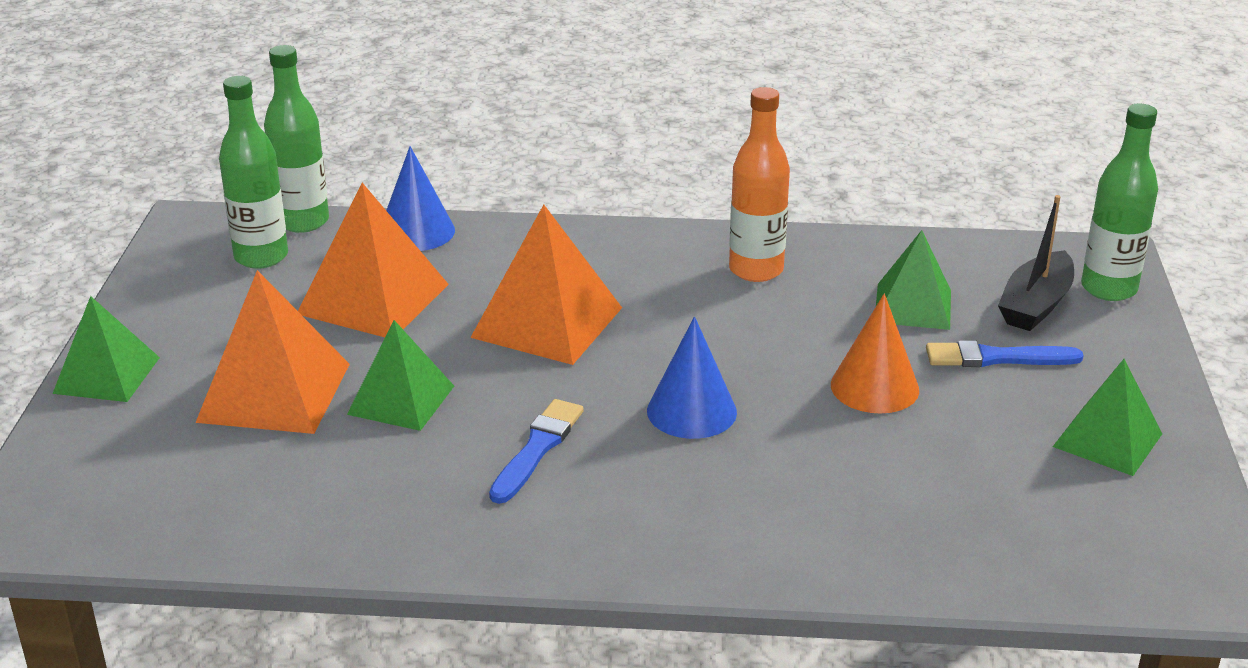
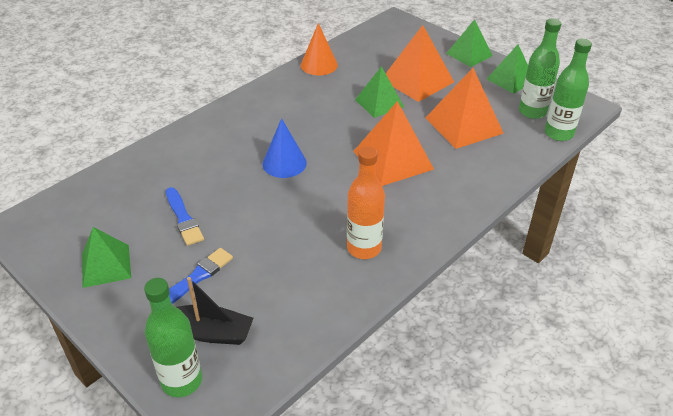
camera: 130 degrees right, 10 degrees up
blue cone [386,146,455,251] -> none
blue brush [489,399,584,504] -> blue brush moved to [166,187,204,246]
orange cone [831,294,919,414] -> orange cone moved to [301,23,338,76]
green pyramid [876,230,951,330] -> green pyramid moved to [487,44,528,94]
black boat [998,195,1074,331] -> black boat turned 120 degrees clockwise [177,277,253,345]

